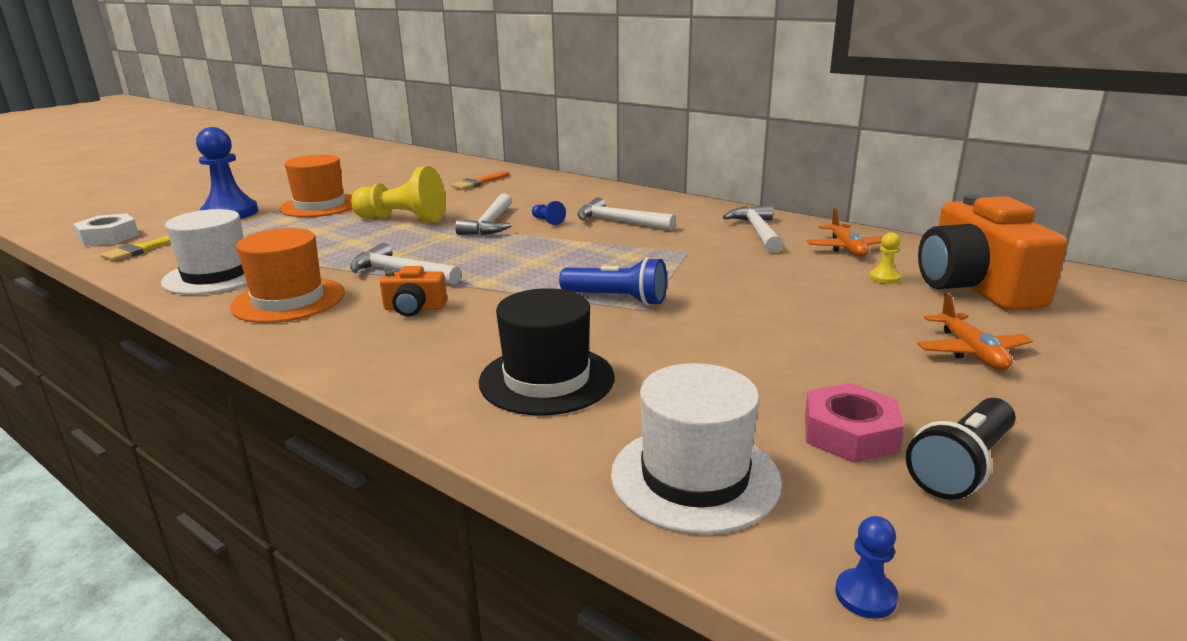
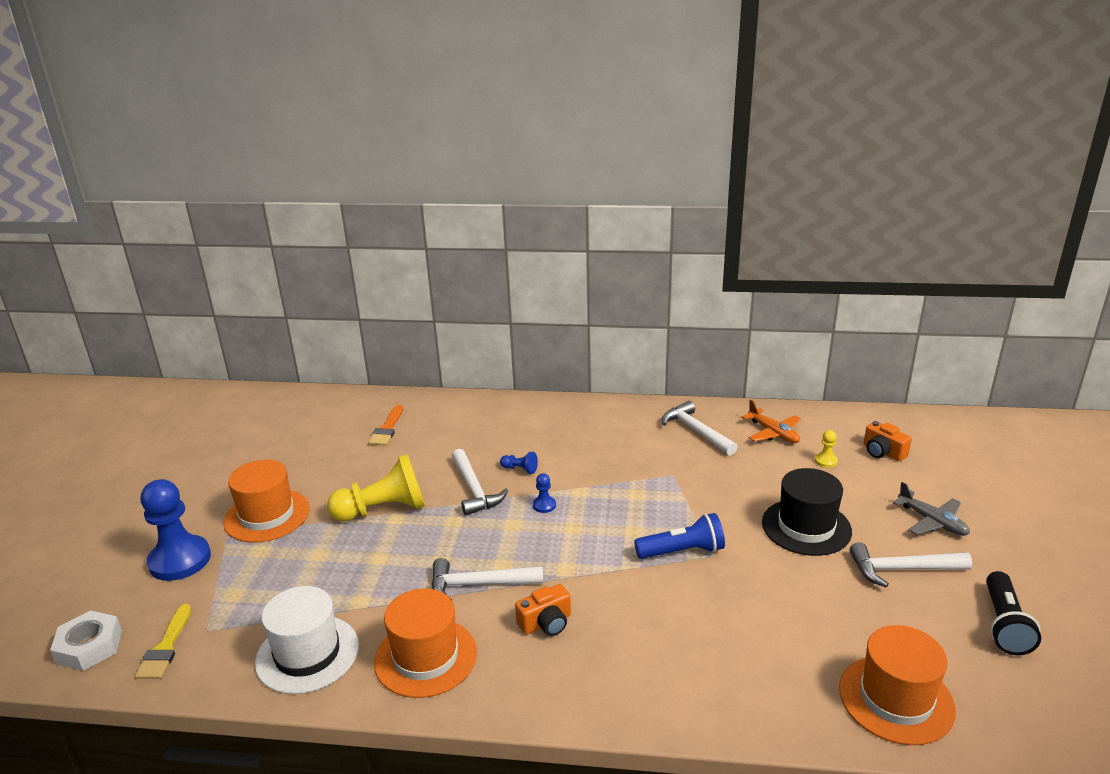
camera: 30 degrees left, 5 degrees up
black hat [479,288,614,415] -> black hat moved to [762,468,852,556]
white hammer [577,198,676,231] -> white hammer moved to [850,542,972,588]
white hat [611,363,782,534] -> orange hat [839,625,956,745]
pink nut [805,383,904,463] -> none
blue pawn [835,516,898,619] -> blue pawn moved to [533,473,556,513]
orange plane [917,293,1033,370] -> grey plane [893,482,970,536]
orange camera [918,194,1067,311] -> orange camera [864,421,912,461], size x0.46

